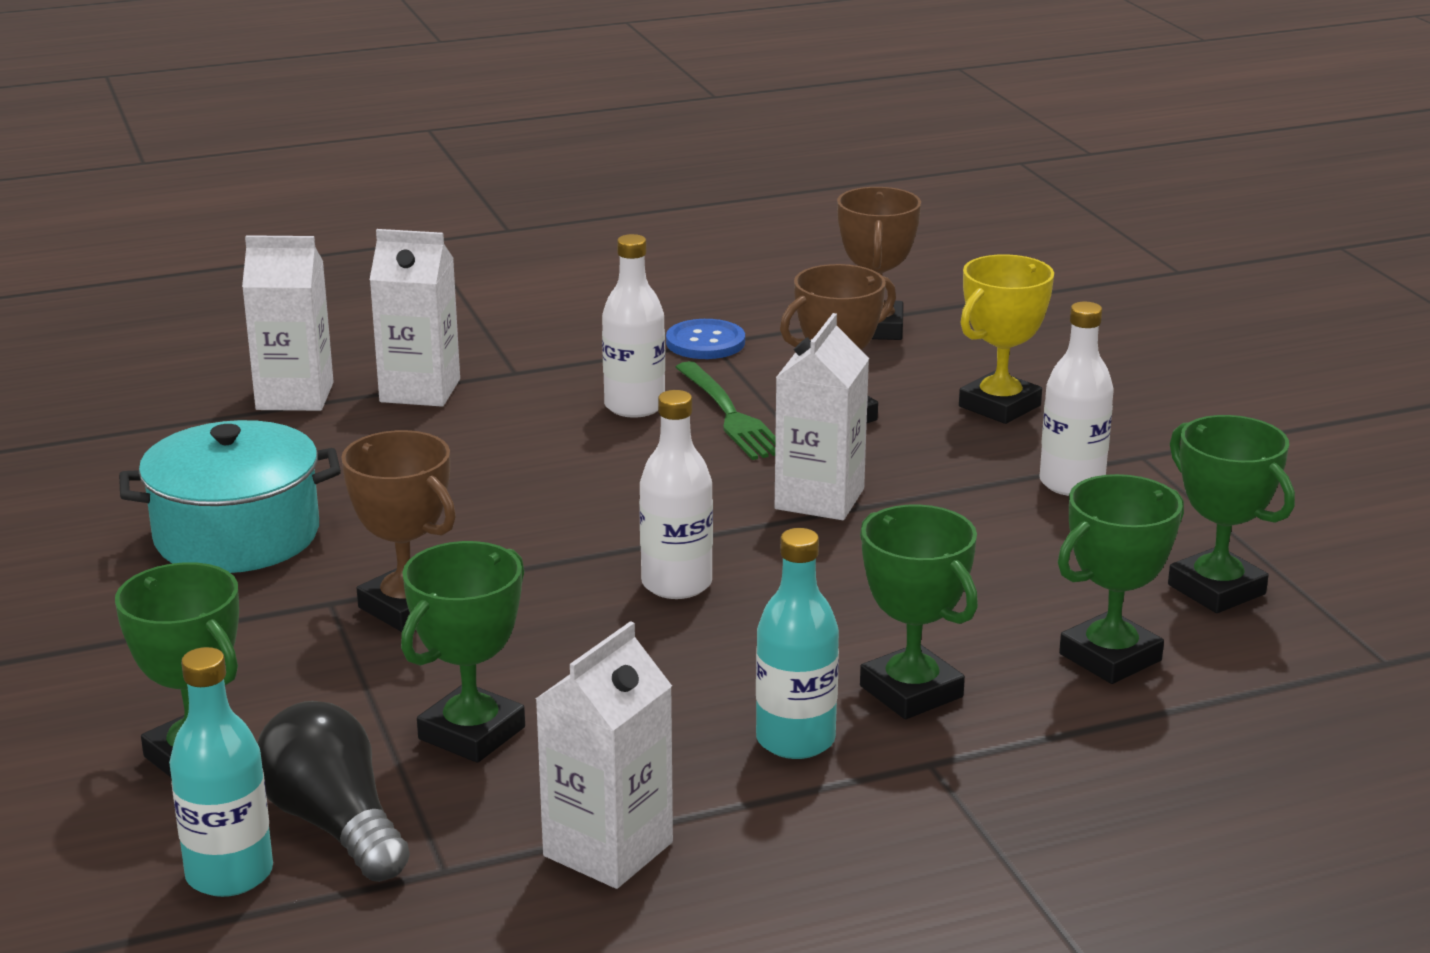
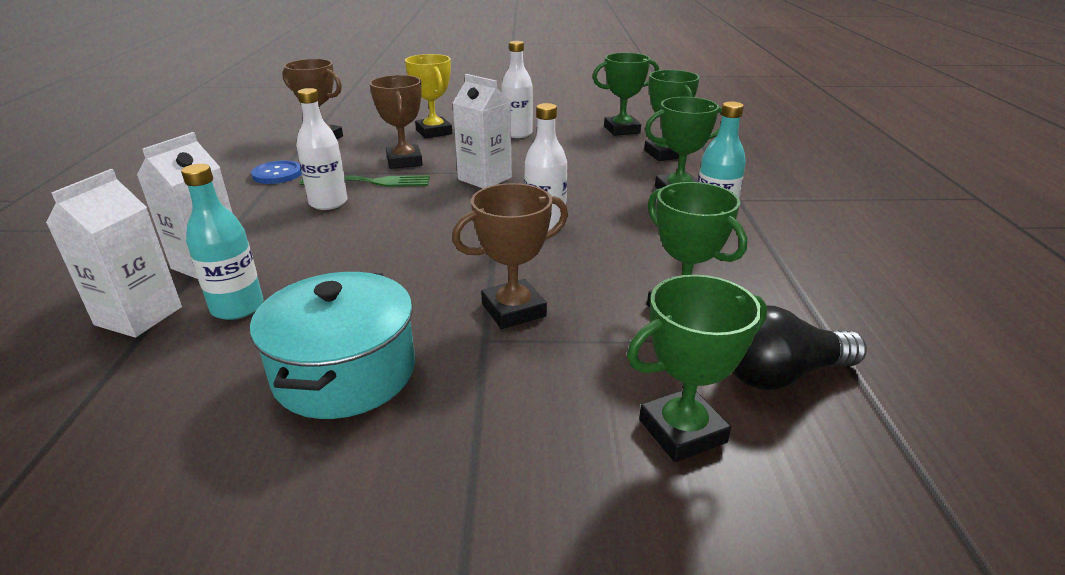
camera: 70 degrees left, 5 degrees up
turquoise bottle [169,647,273,897] -> turquoise bottle moved to [181,164,263,320]
white carton [536,621,673,889] -> none

